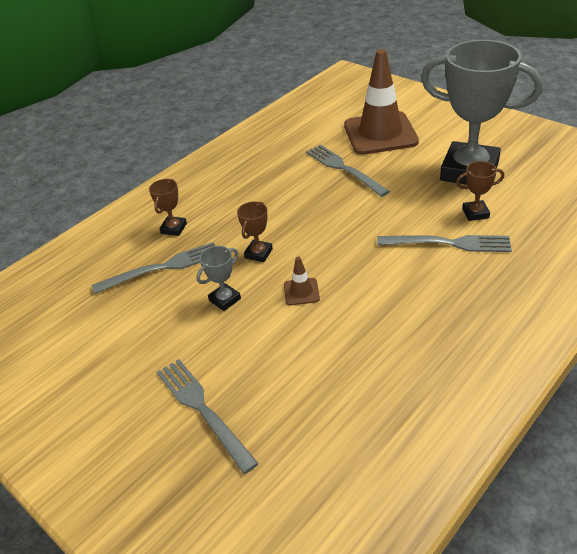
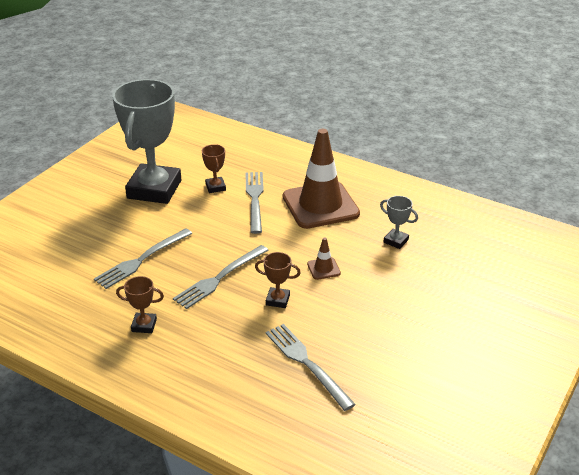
camera: 105 degrees left, 5 degrees down
brown trophy [149,179,187,236] -> brown trophy moved to [116,276,164,333]
grey fork [157,359,259,474] -> grey fork moved to [173,245,269,309]
grey trophy [197,246,241,311] -> grey trophy moved to [380,196,418,249]
brown traffic cone [344,49,419,155] -> brown traffic cone moved to [283,129,360,229]

